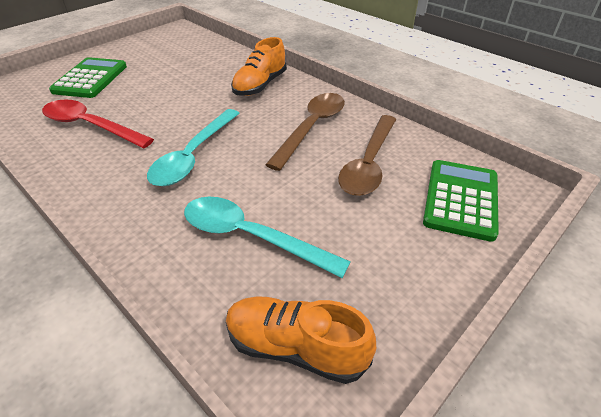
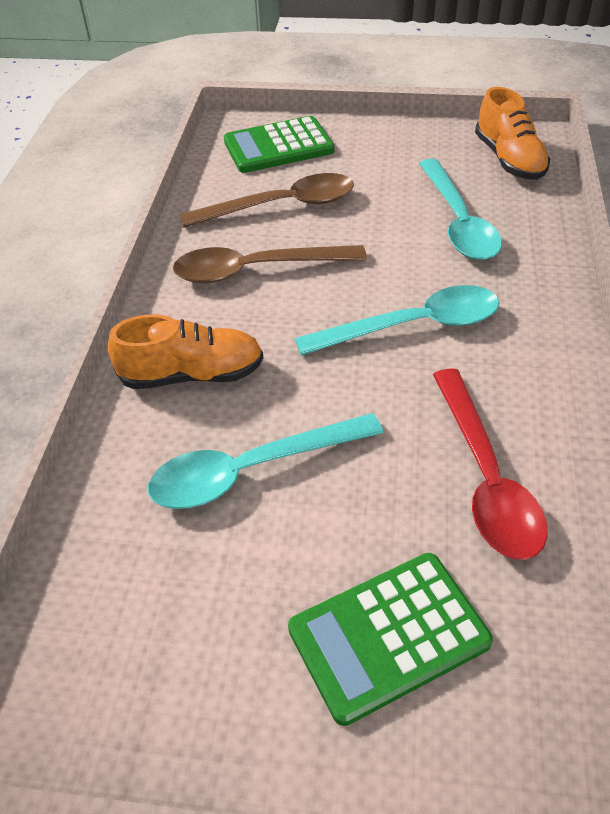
camera: 125 degrees left, 5 degrees up
none -> turquoise spoon [148,413,384,509]

